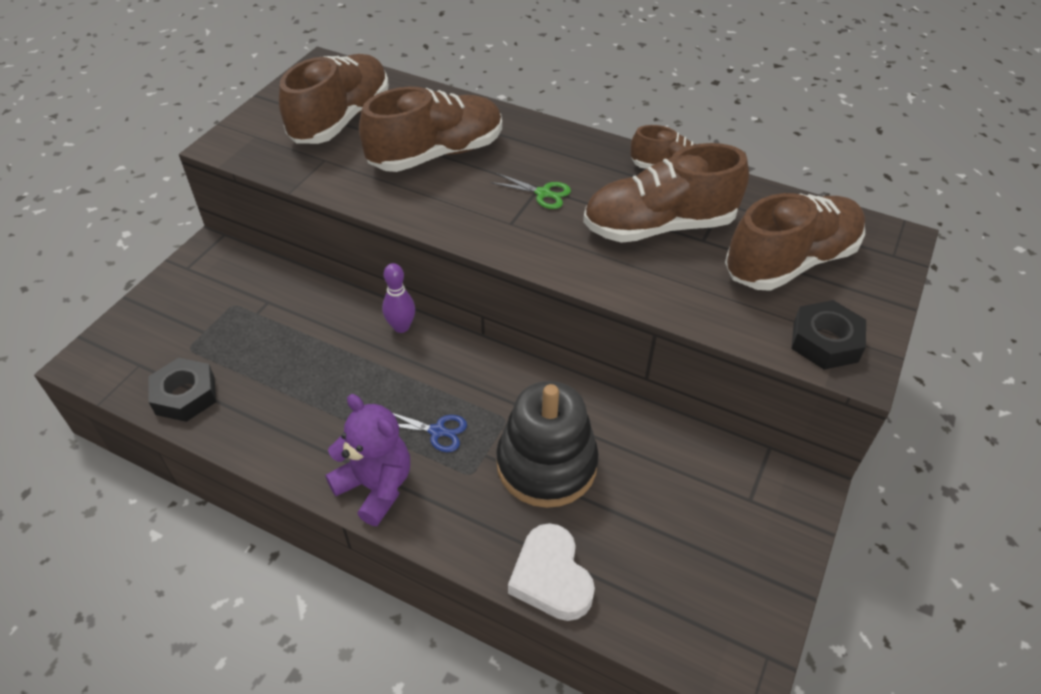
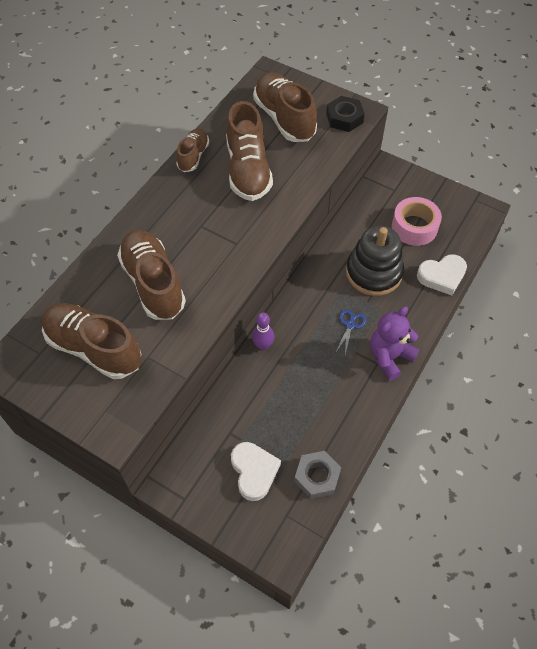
camera: 85 degrees left, 10 degrees up
black nut [149,358,216,422] -> grey nut [294,451,341,499]
green scissors [491,173,571,209] -> none
none -> white heart [231,442,281,501]
none -> pink tape [392,197,442,246]

